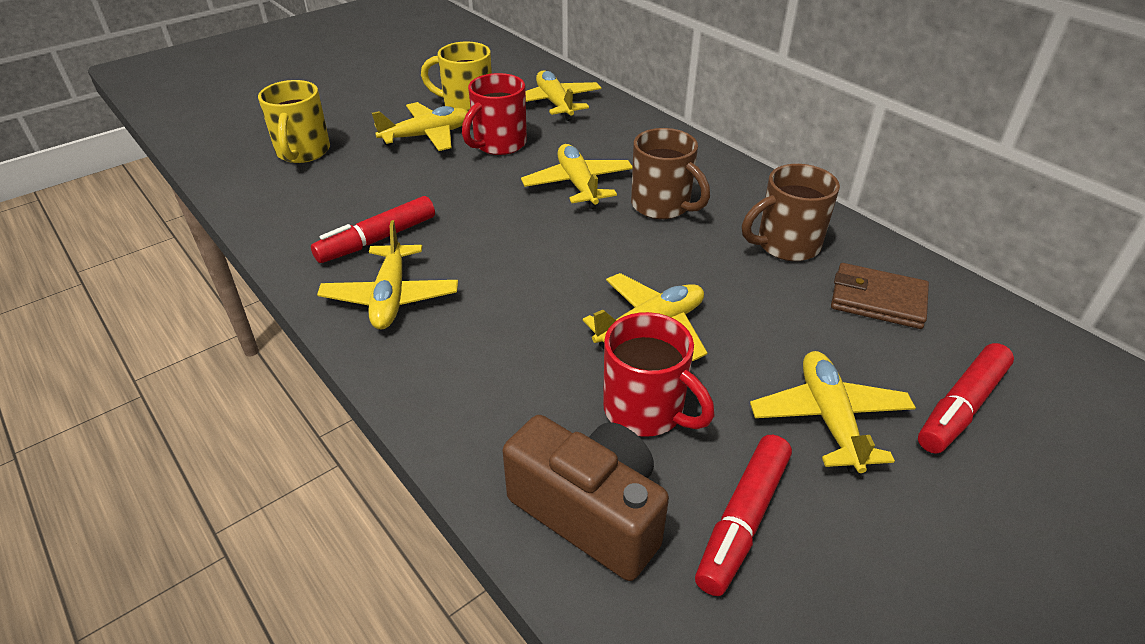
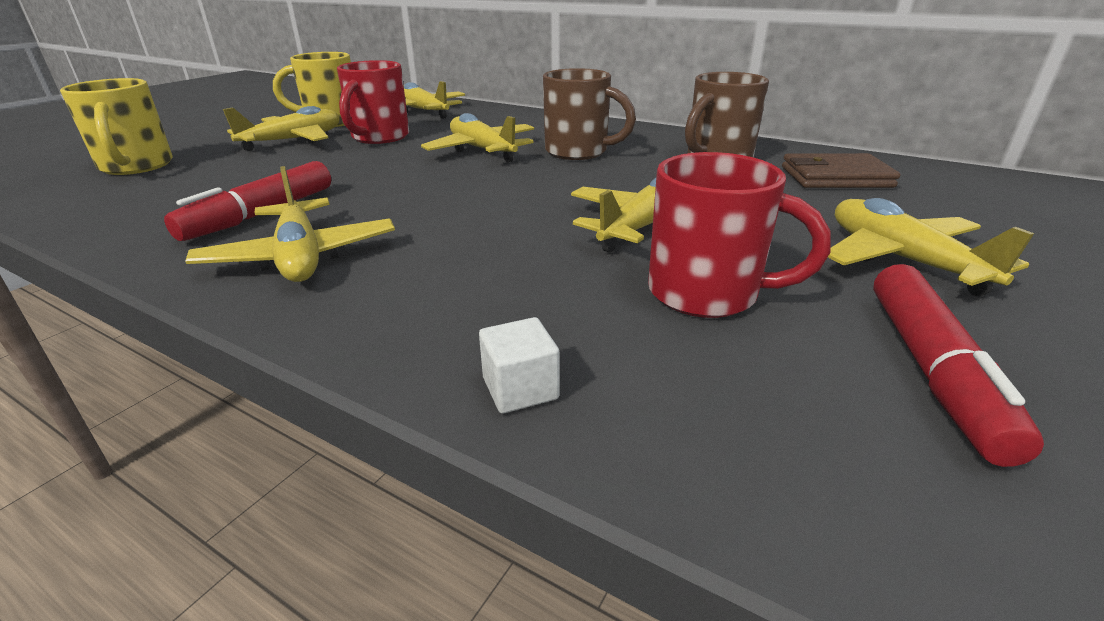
camera: 20 degrees left, 10 degrees down
brown camera [503,415,669,581] -> none
red marker [918,343,1014,454] -> none
none -> white cube [479,317,559,414]

